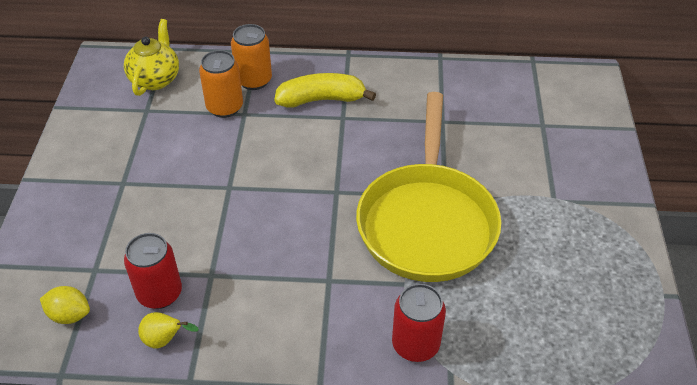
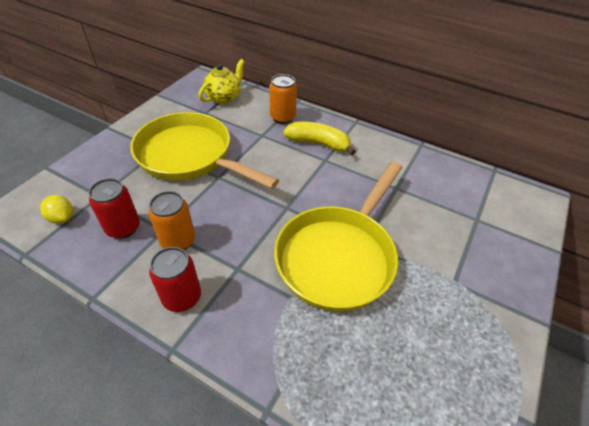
camera: 25 degrees right, 0 degrees up
yellow pear [138,312,199,349] -> none
orange can [199,50,243,118] -> orange can moved to [149,191,195,250]
red can [392,284,446,362] -> red can moved to [149,247,201,312]
none -> yellow pan [130,112,279,189]

